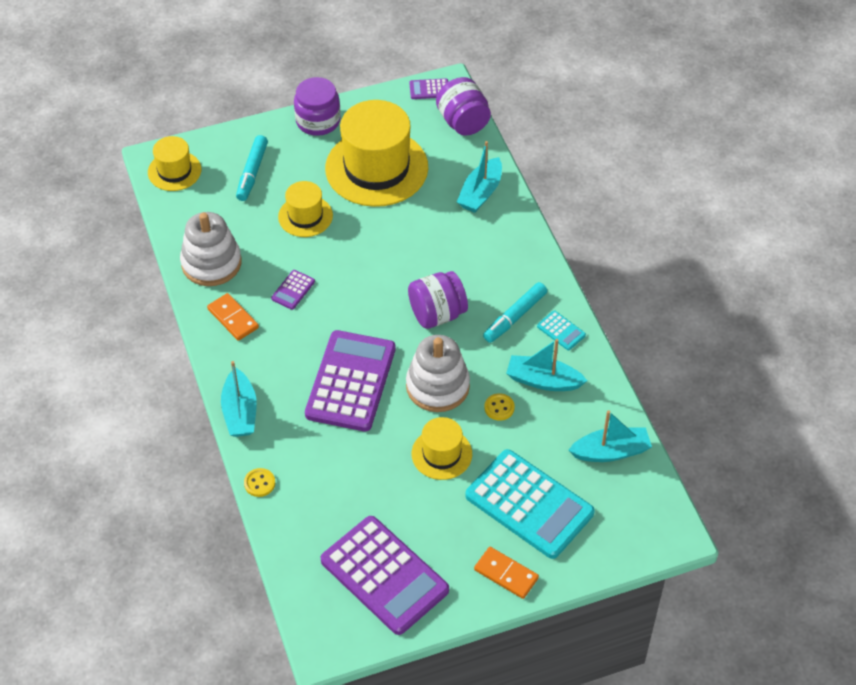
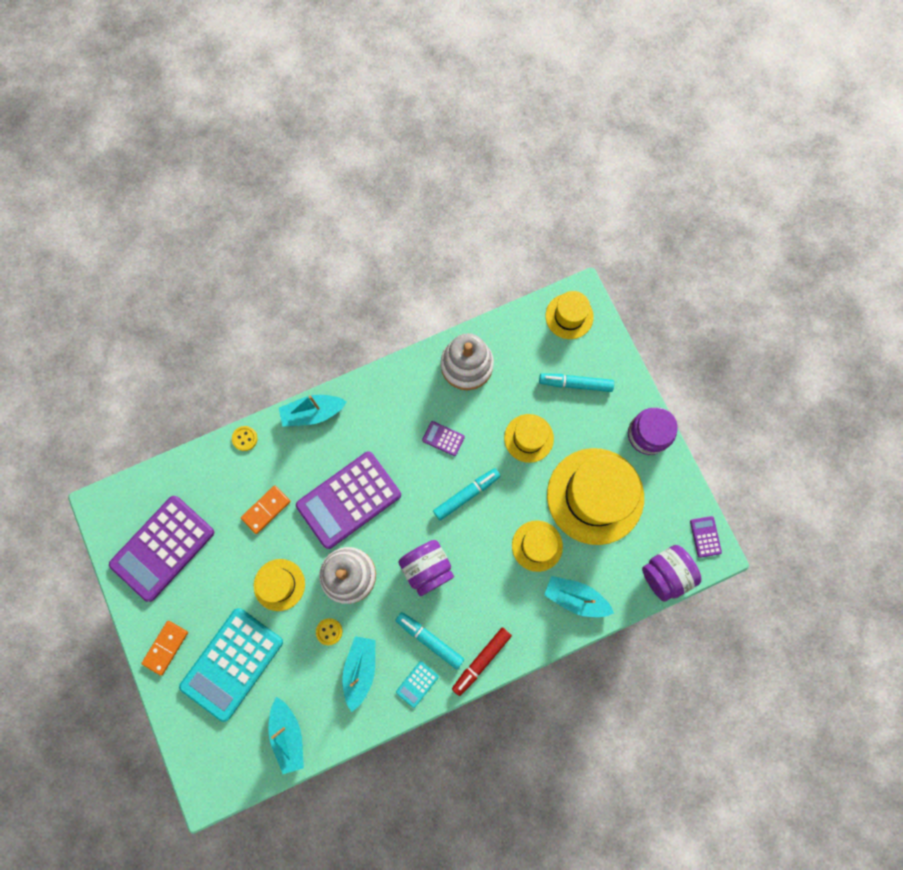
camera: 85 degrees right, 25 degrees up
orange domino [207,293,259,341] -> orange domino moved to [241,485,290,534]
purple calculator [305,330,396,431] -> purple calculator turned 135 degrees clockwise [296,451,401,549]
none -> turquoise marker [433,468,500,520]
none -> red marker [452,627,512,696]
none -> yellow hat [512,520,563,572]

